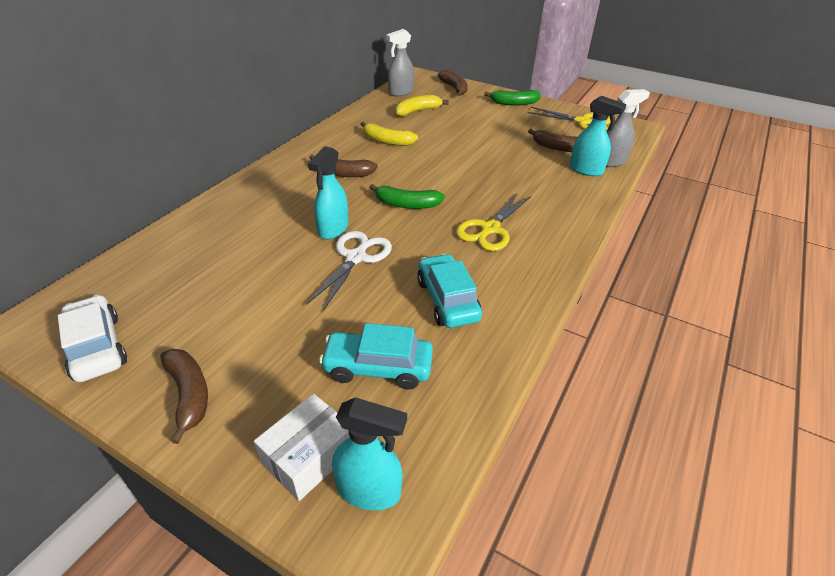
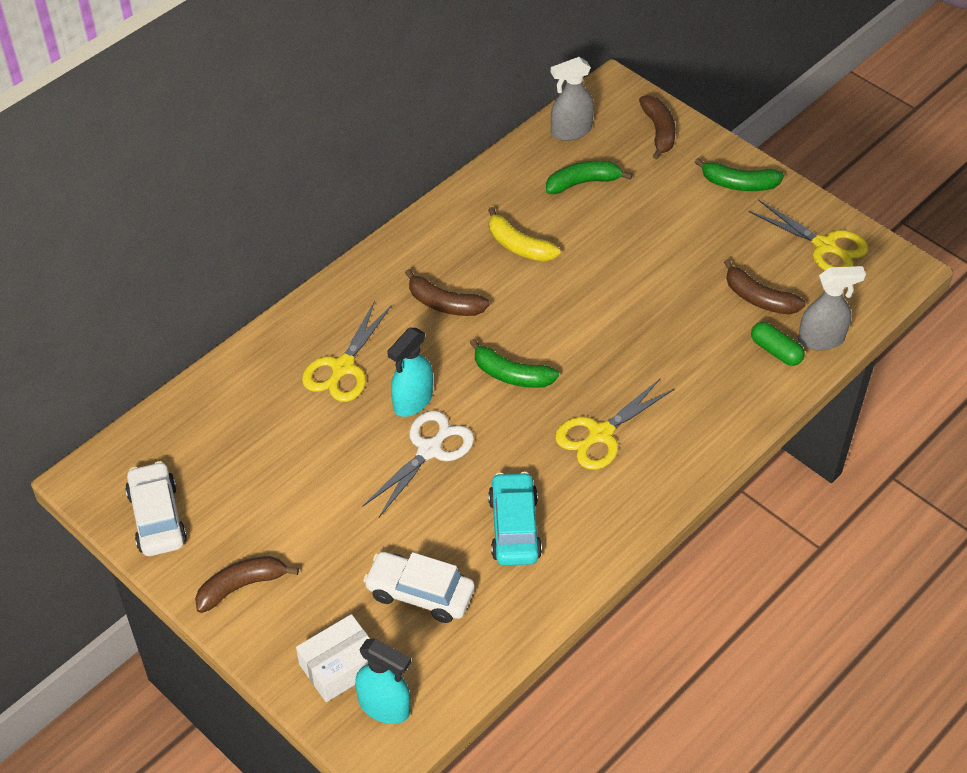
camera: 15 degrees right, 10 degrees up
brown banana [160,349,208,444] -> brown banana turned 105 degrees counterclockwise [195,556,299,613]
turquoise car [319,323,433,389] -> white car [363,552,475,623]
yellow banana [395,95,449,116] -> green banana [546,161,632,194]
turquoise spray bottle [570,96,627,176] -> green capsule [751,322,805,366]
none -> yellow scissors [302,301,391,402]

